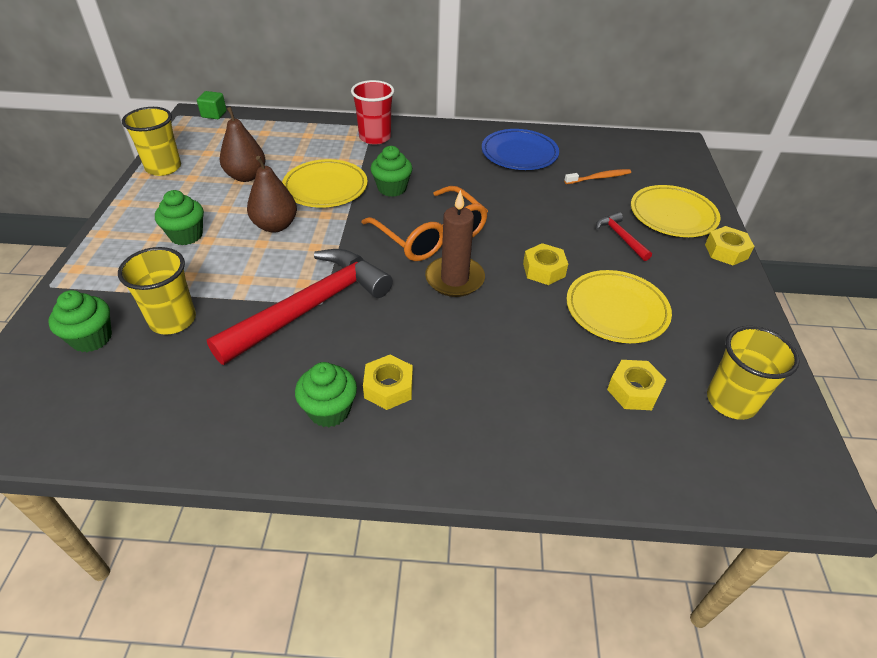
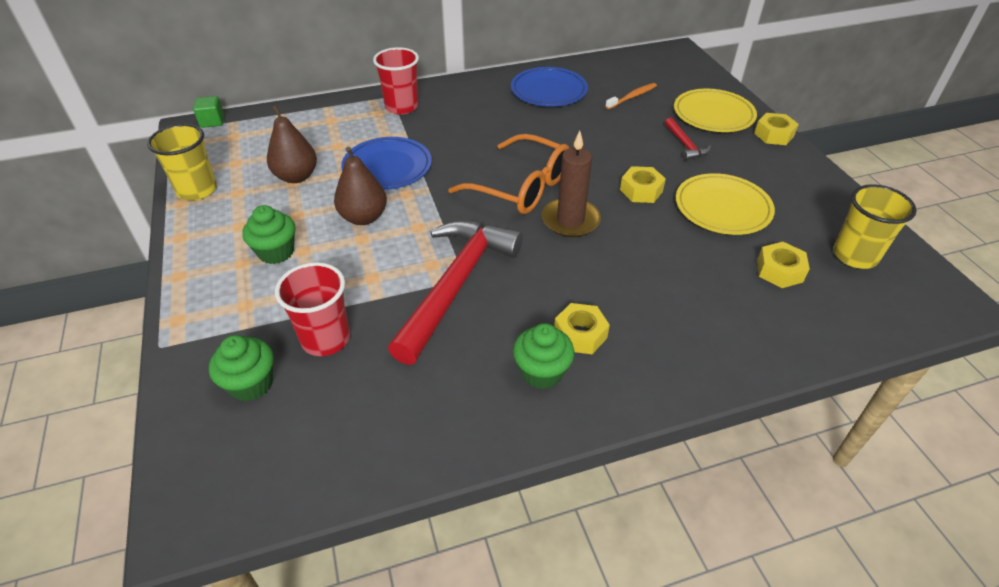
camera: 20 degrees left, 0 degrees up
yellow cup [118,247,196,335] -> red cup [275,262,350,356]
yellow plate [282,159,368,208] -> blue plate [341,137,432,190]
green cupcake [370,146,412,197] -> none
red hammer [596,212,652,261] -> red hammer turned 150 degrees counterclockwise [665,118,711,161]

